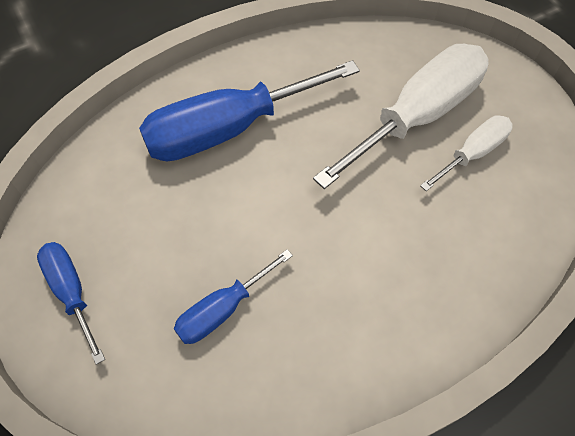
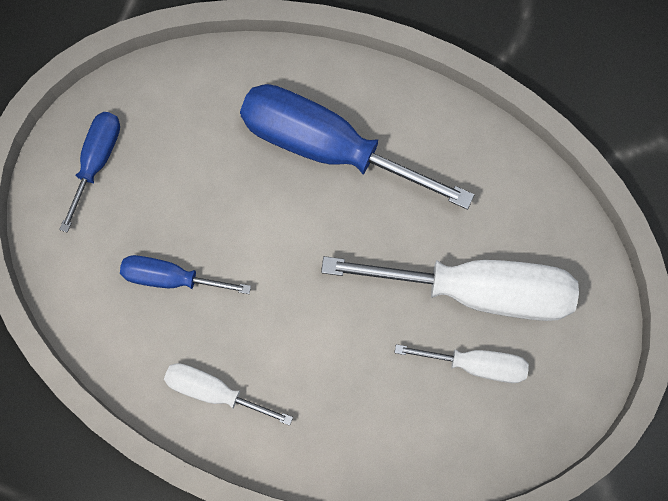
camera: 50 degrees right, 15 degrees up
none -> white screwdriver [164,363,293,426]

